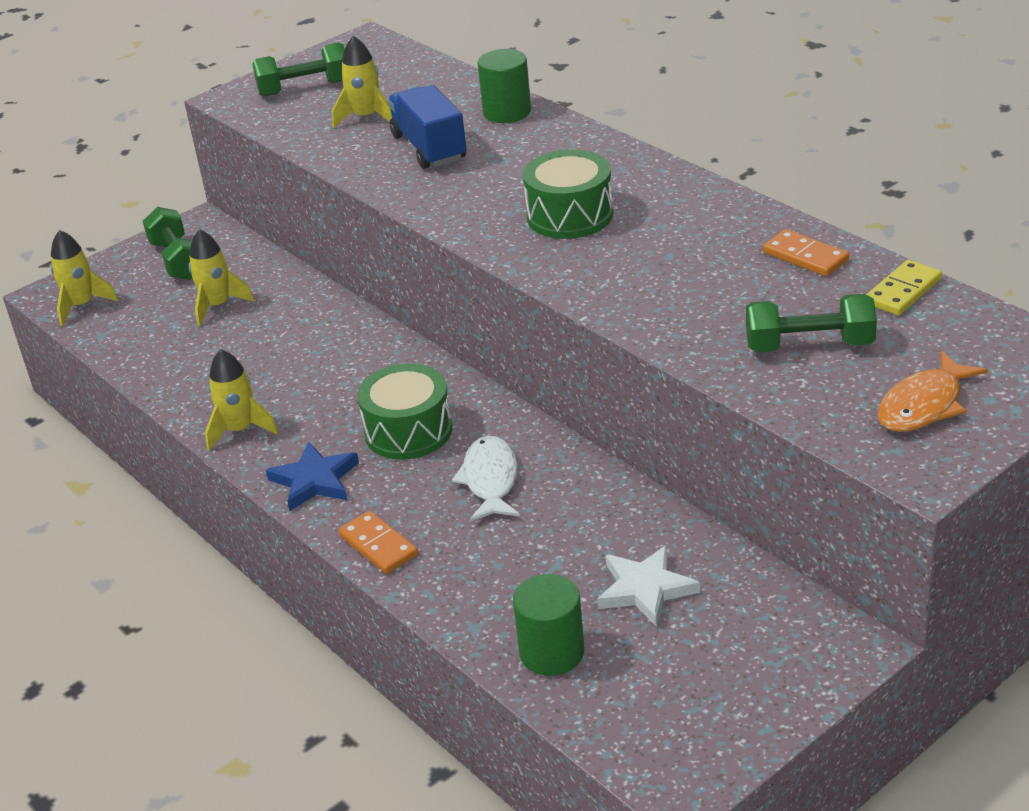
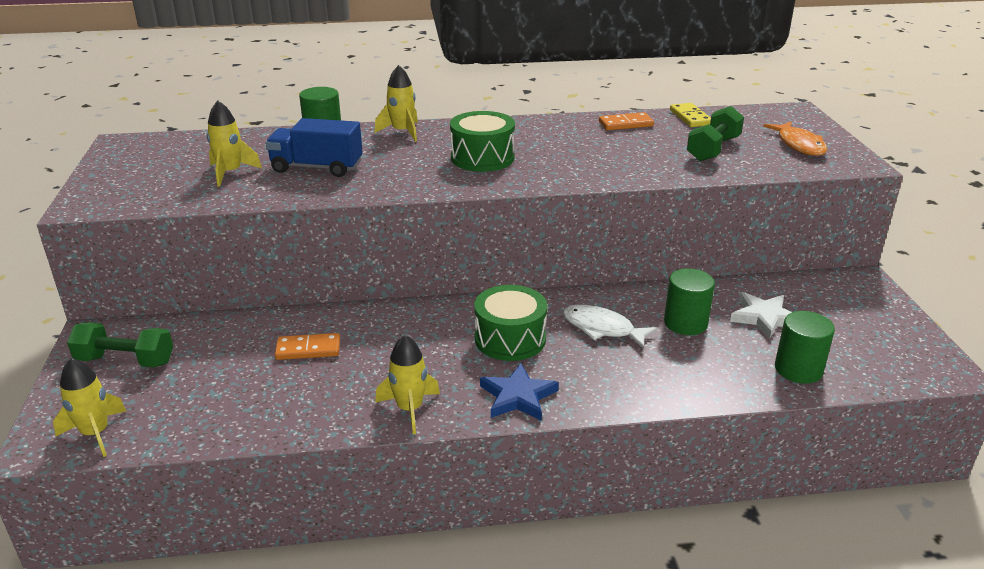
camera: 60 degrees left, 5 degrees down
yellow rocket [189,229,254,327] -> yellow rocket moved to [375,65,418,142]
green dumbbell [252,43,345,97] -> none
orange domino [338,511,418,574] -> orange domino moved to [275,333,340,360]
none -> green cylinder [664,268,715,335]

